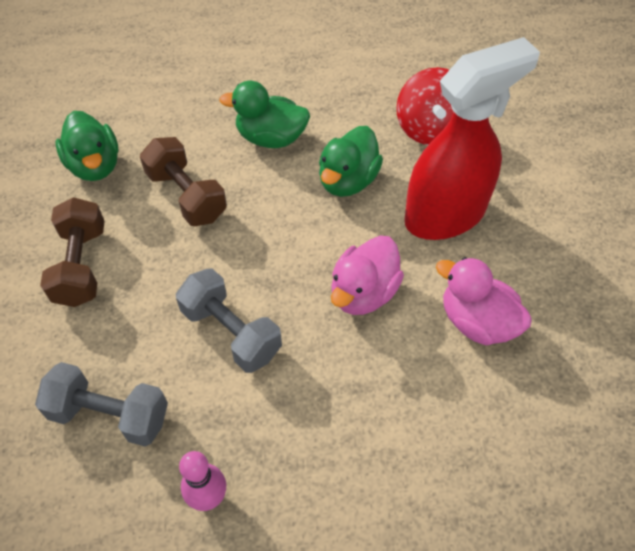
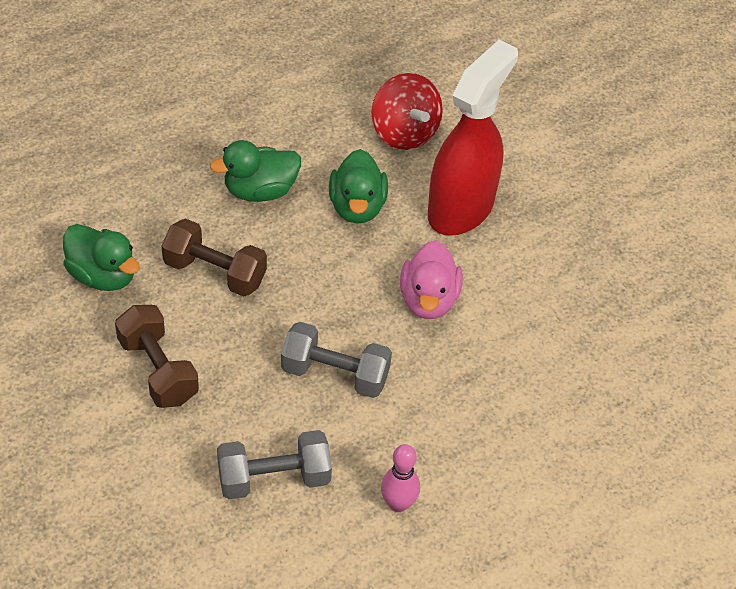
camera: 30 degrees left, 5 degrees down
pink duck [436,257,532,345] -> none

